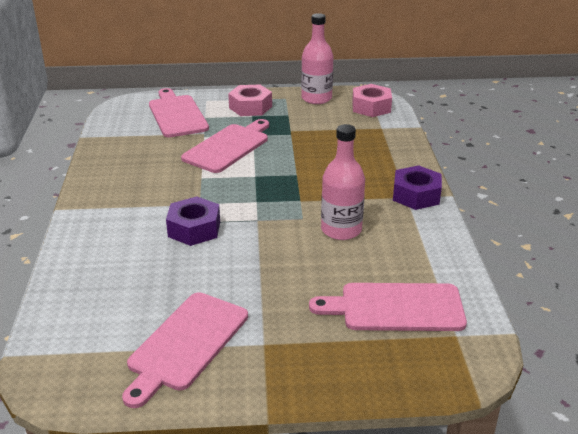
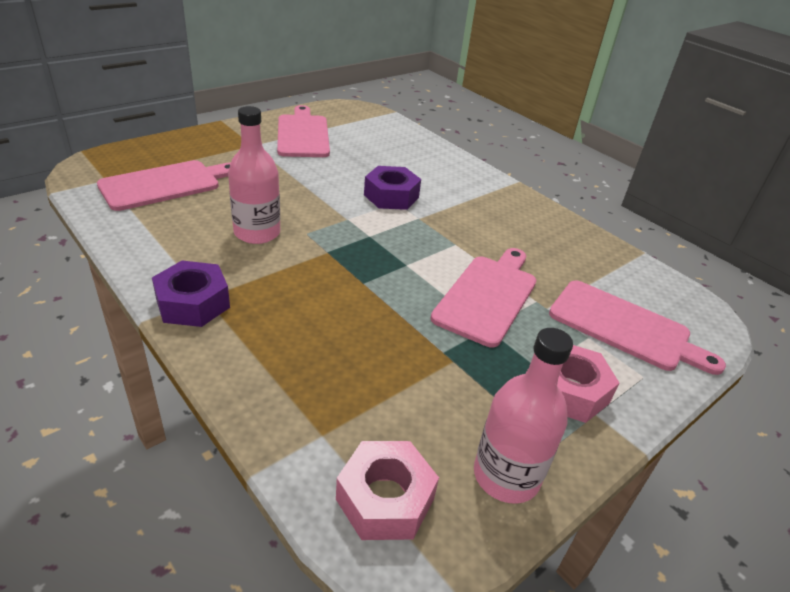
camera: 140 degrees right, 5 degrees up
pink cutting board [181,119,269,173] -> pink cutting board turned 150 degrees counterclockwise [431,248,536,347]

